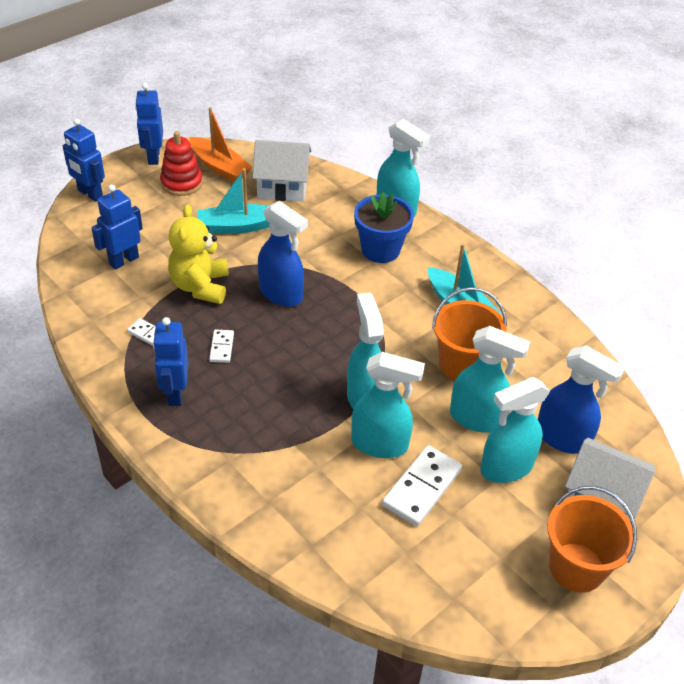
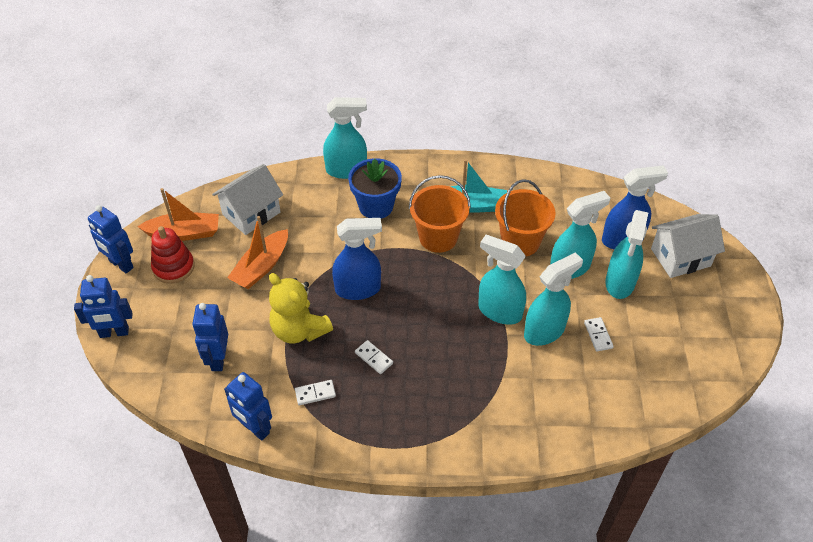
camera: 45 degrees left, 5 degrees up
blue robot [153,317,188,406] -> blue robot moved to [224,372,272,441]
turquoise boat [197,168,269,234] -> orange boat [227,216,288,289]
white domino [382,445,462,526] -> white domino [584,317,614,351], size x0.54
orange bucket [547,486,637,593] -> orange bucket moved to [409,175,471,253]

